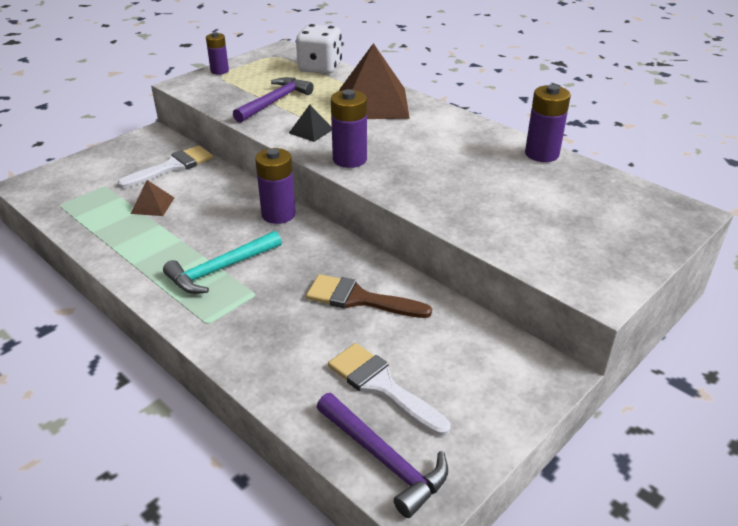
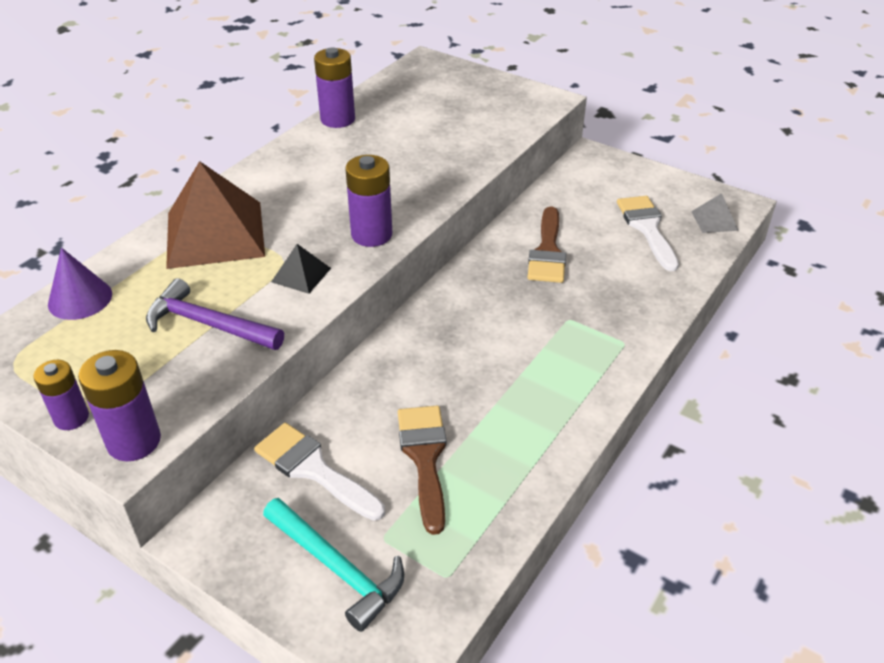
camera: 100 degrees left, 5 degrees up
brown pyramid [131,180,174,216] -> brown brush [398,406,446,535]
turquoise hammer [163,231,282,294] -> turquoise hammer moved to [263,498,404,632]
purple battery [255,148,296,224] -> purple battery moved to [78,350,161,461]
white dice [296,24,342,74] -> purple cone [48,248,112,320]
purple hammer [316,393,448,518] -> grey pyramid [691,193,739,233]
white brush [328,343,450,436] -> white brush turned 135 degrees clockwise [617,196,679,271]

